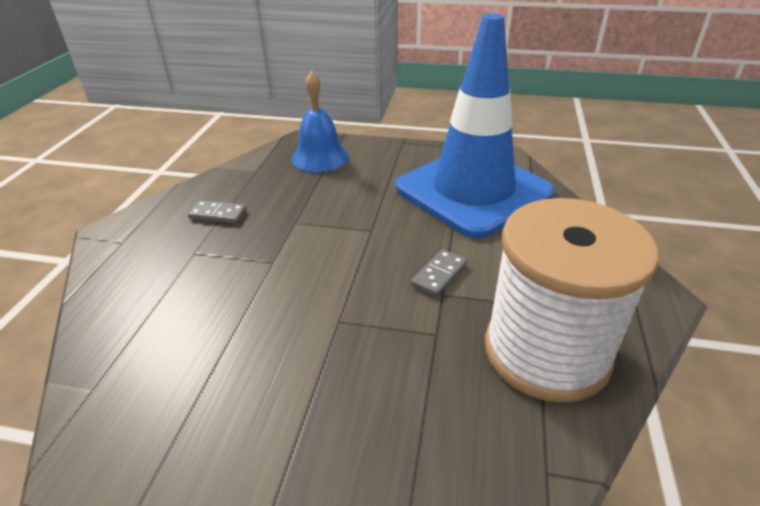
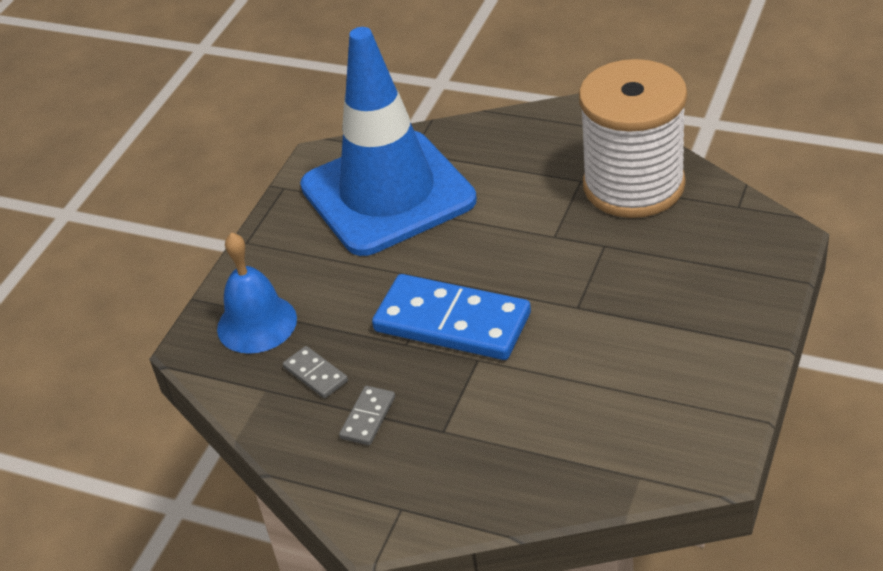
camera: 75 degrees left, 5 degrees up
grey domino [411,249,467,297] -> grey domino moved to [283,346,348,398]
none -> blue domino [372,274,531,360]

